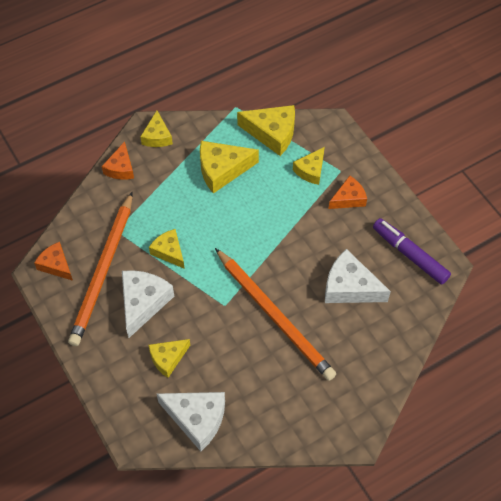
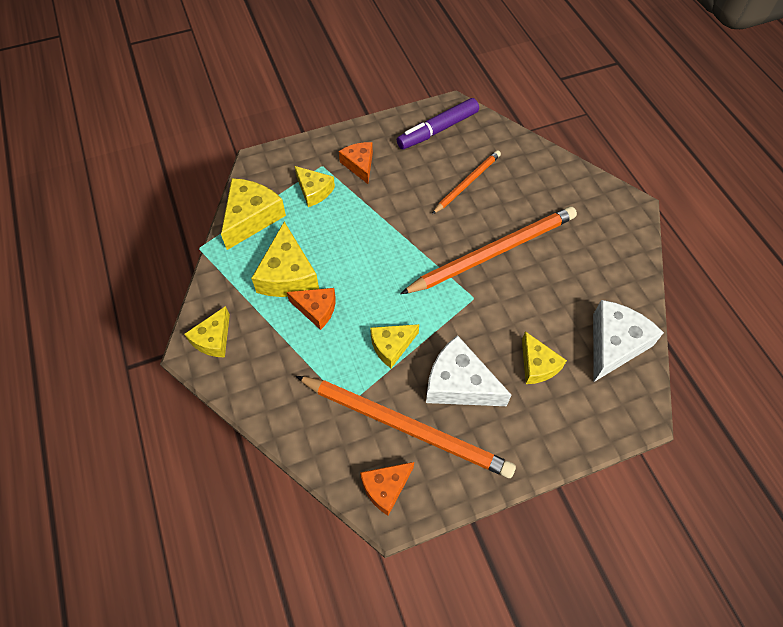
camera: 80 degrees left, 0 degrees up
orange cheese [102,141,134,180] -> orange cheese moved to [287,288,336,330]
yellow cheese [140,111,173,147] -> yellow cheese turned 105 degrees clockwise [184,306,230,357]
white cheese [325,249,391,303] -> orange pencil [432,150,501,214]

